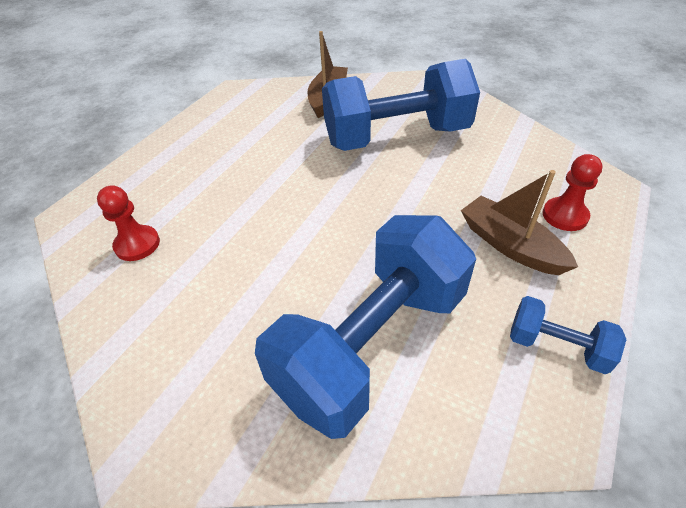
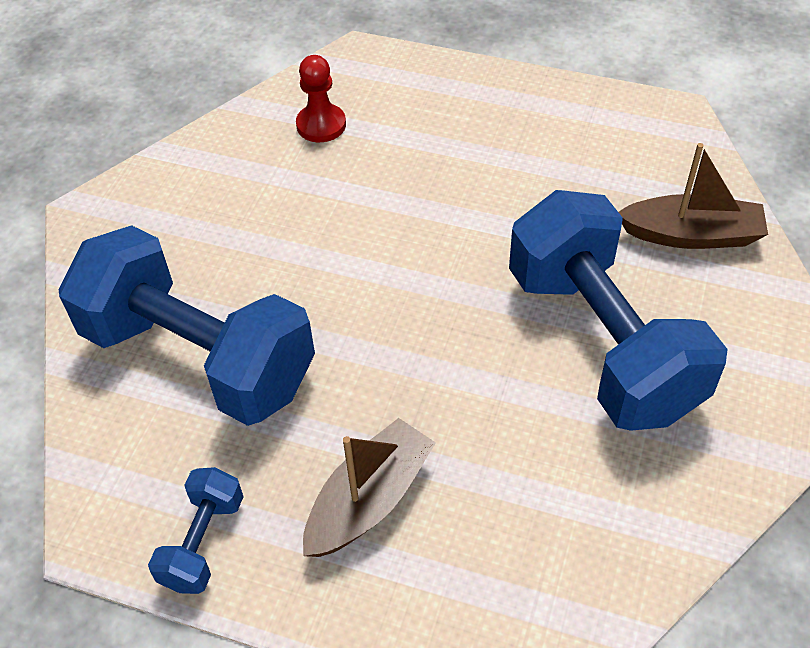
camera: 80 degrees right, 5 degrees up
red pawn [543,154,603,231] -> none

